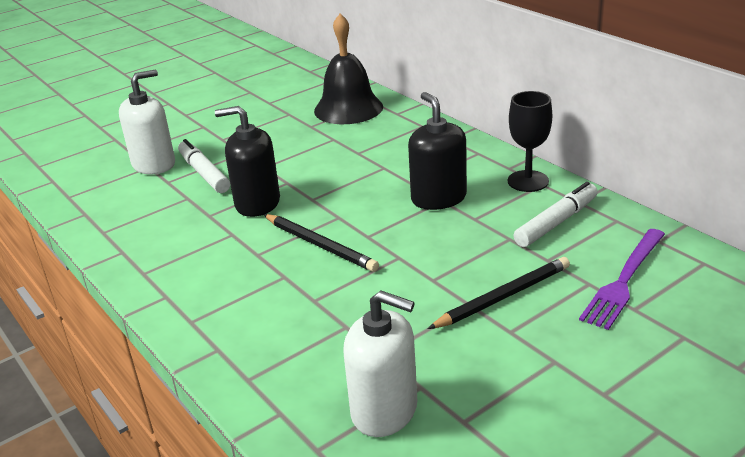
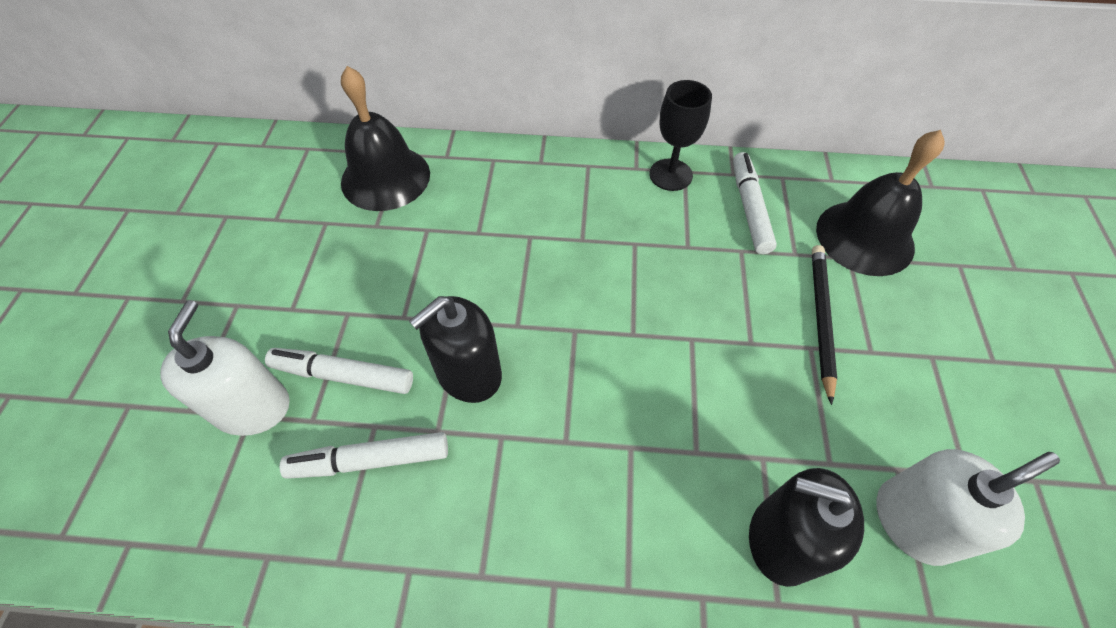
camera: 50 degrees left, 25 degrees up
black pencil [263,214,379,272] -> none
black soap dispenser [408,92,467,210] -> black soap dispenser moved to [749,468,864,587]
purple fork [579,229,665,330] -> black bell [816,130,945,276]
none -> white marker [280,432,448,479]

